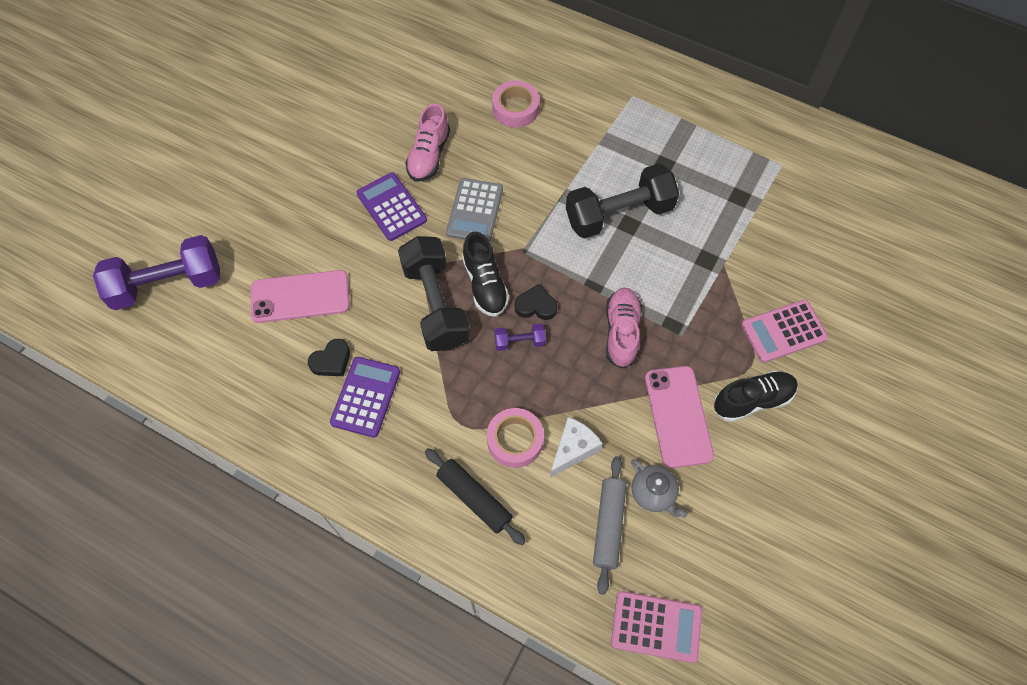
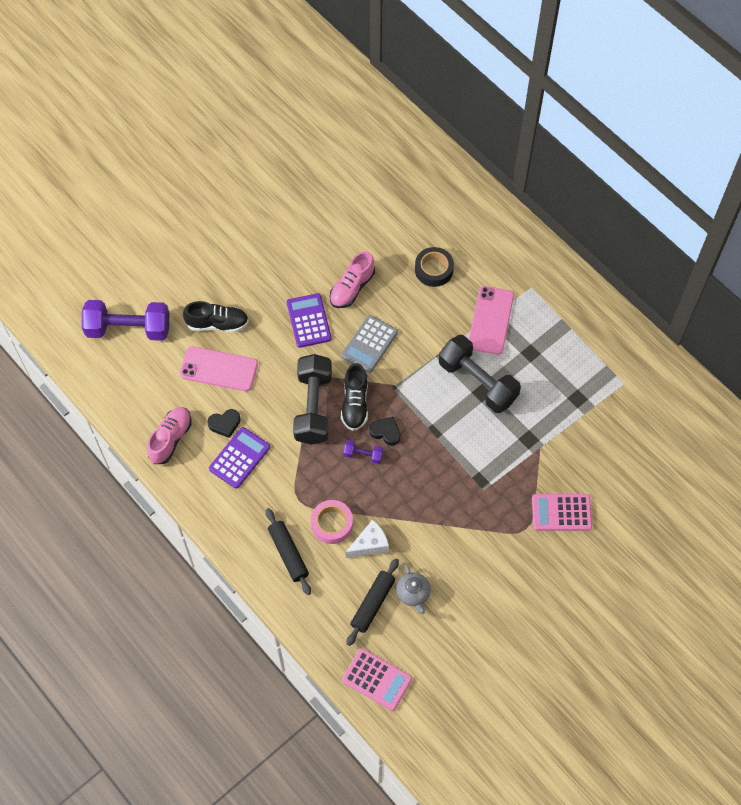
camera: 20 degrees right, 0 degrees up
pink tape [492,81,539,128] -> black tape [415,247,454,287]
black dumbbell [566,164,679,239] -> black dumbbell turned 45 degrees clockwise [439,335,521,413]
grey rolling pin [593,456,627,595] -> black rolling pin [346,559,399,646]
pink shoe [606,288,642,368] -> pink shoe moved to [147,407,192,464]
pink phone [645,366,714,468] -> pink phone moved to [469,286,514,355]
black shoe [714,371,798,422] -> black shoe moved to [183,301,249,332]

